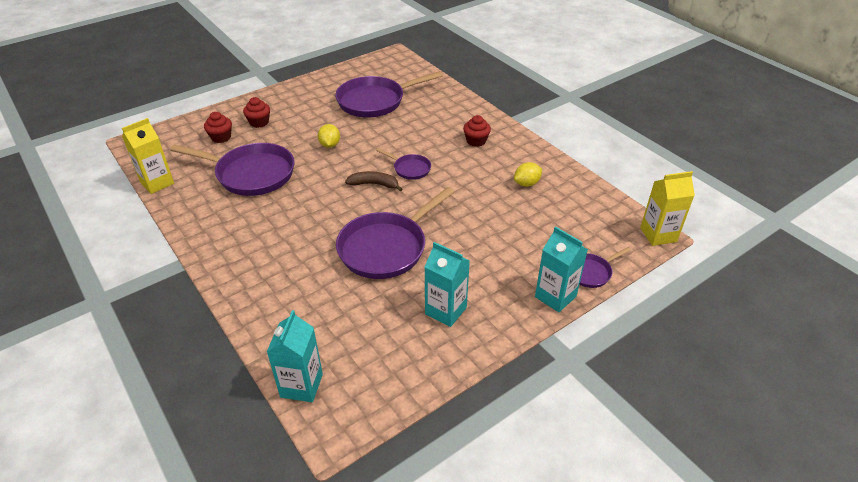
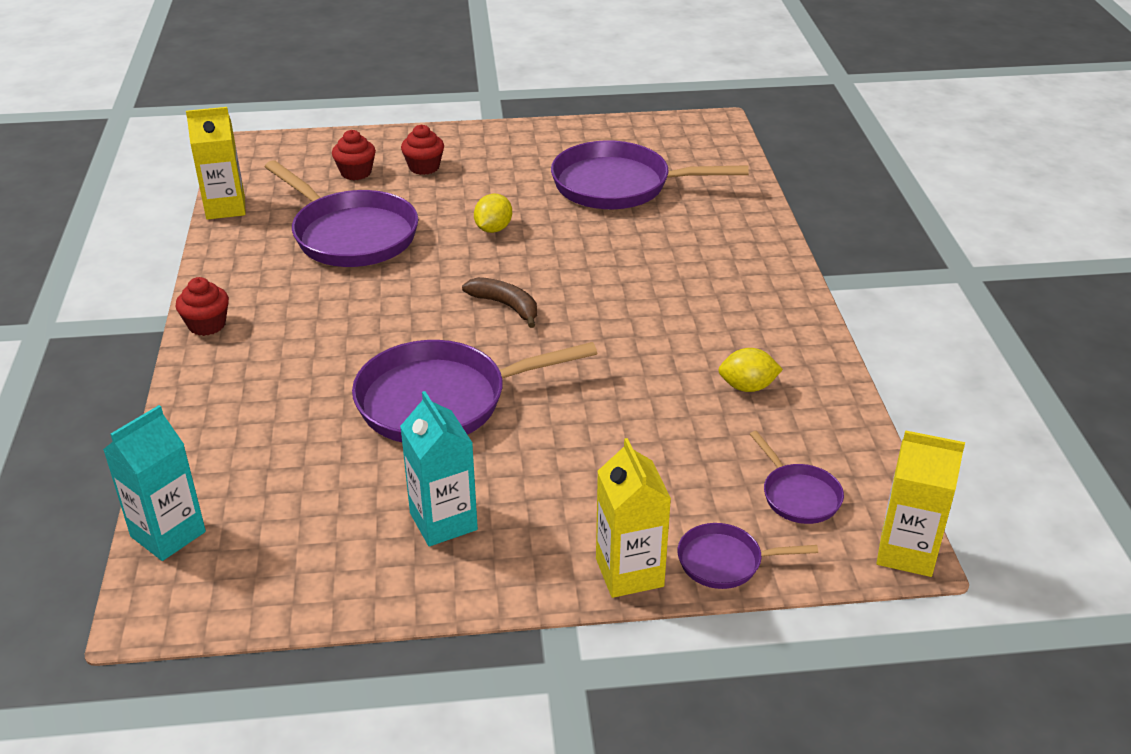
camera: 30 degrees right, 5 degrees down
purple pan [376,148,431,180] -> purple pan moved to [750,431,844,524]
red cupcake [463,115,491,147] -> red cupcake moved to [176,277,229,336]
turquoise carton [535,226,588,312] -> yellow carton [596,438,671,598]

